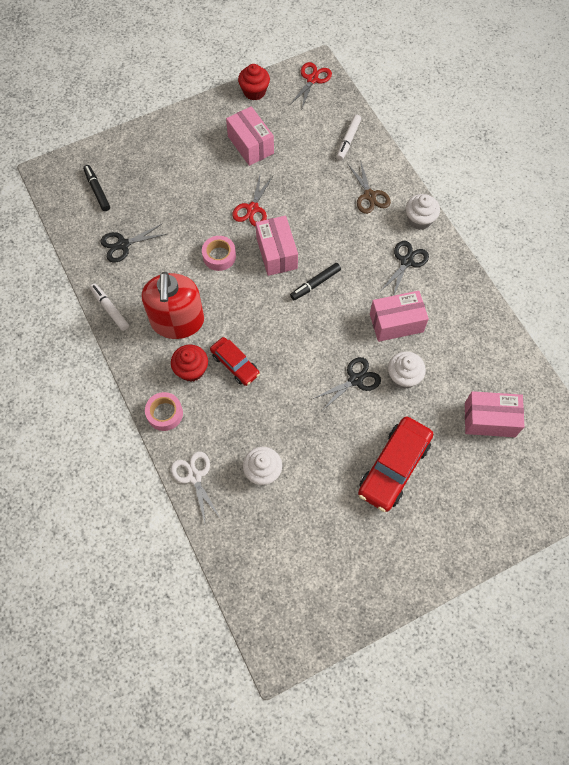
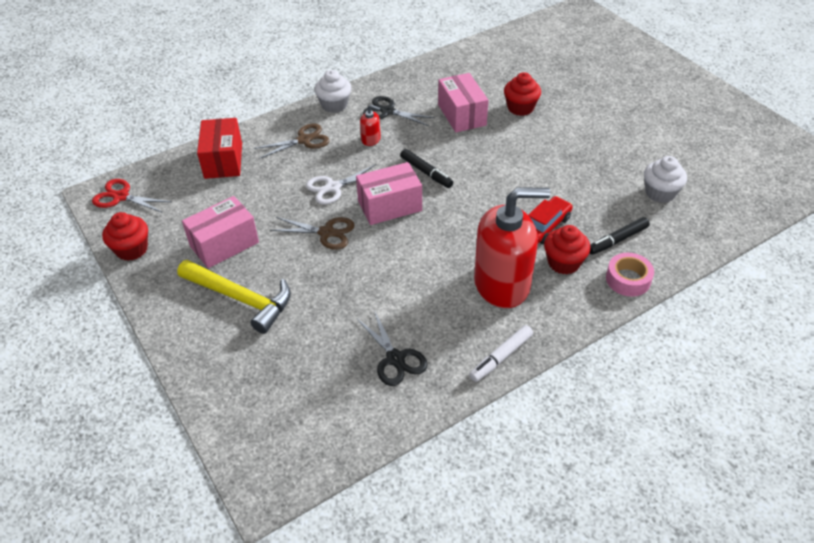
camera: 95 degrees left, 20 degrees down
black marker [83,165,110,211] -> black marker moved to [590,217,650,255]
white scissors [171,452,221,523] -> white scissors moved to [306,164,376,205]
pink tape [202,236,236,271] -> none
red scissors [232,175,273,227] -> brown scissors [270,217,355,250]
black scissors [312,357,381,410] -> none
white marker [337,114,361,160] -> red box [197,118,242,179]
red car [358,417,434,512] -> none
white cupcake [388,351,426,389] -> red cupcake [504,72,541,116]
pink box [465,391,525,437] -> none
none -> yellow hammer [177,260,291,334]
none -> red soap dispenser [360,104,381,146]

